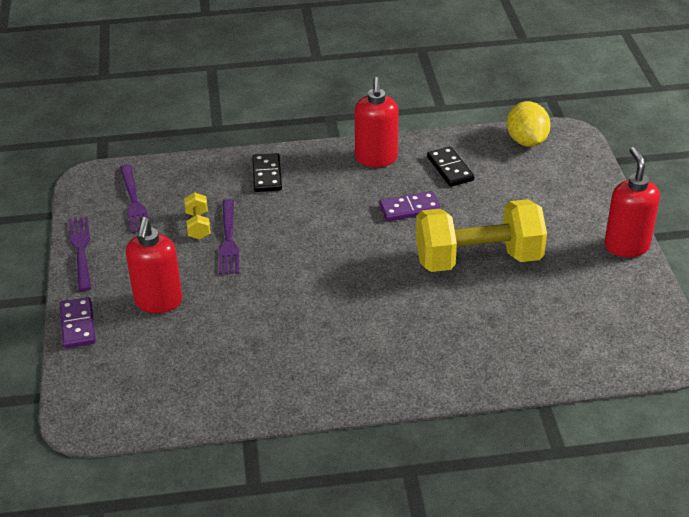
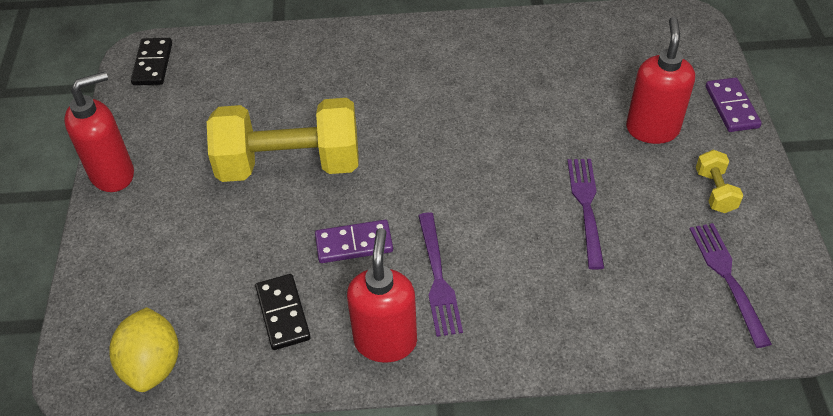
camera: 175 degrees left, 10 degrees up
purple fork [68,216,91,291] -> purple fork moved to [418,213,463,337]
yellow dumbbell [184,192,211,239] -> yellow dumbbell moved to [696,150,743,213]
black domino [252,153,282,192] -> black domino moved to [131,38,172,85]
red soap dispenser [604,147,660,257] -> red soap dispenser turned 120 degrees counterclockwise [64,71,134,192]

